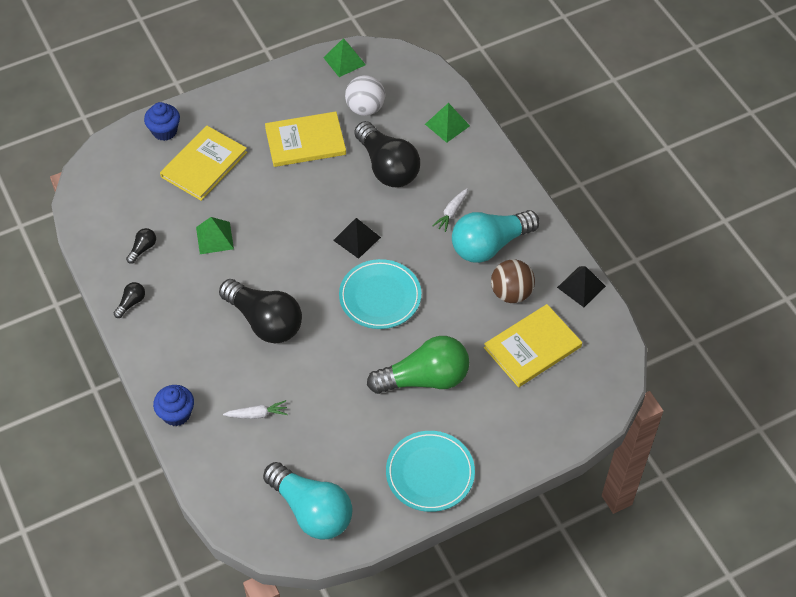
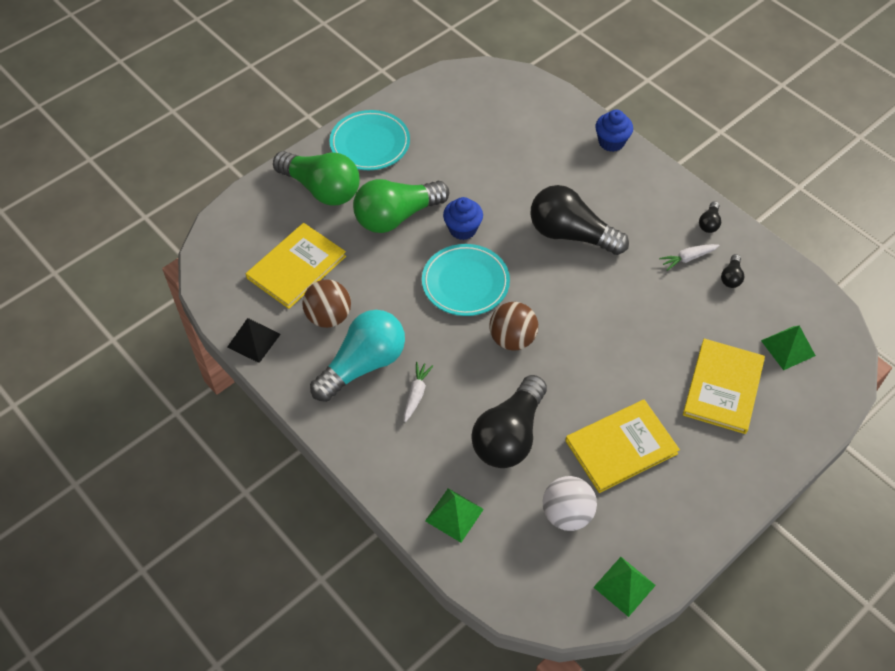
camera: 165 degrees right, 0 degrees up
blue cupcake [144,102,180,141] -> blue cupcake moved to [443,197,483,240]
green pyramid [196,217,234,254] -> green pyramid moved to [761,326,816,370]
white carrot [223,400,288,419] -> white carrot moved to [659,244,720,271]
turquoise light bulb [263,462,353,540] -> none
black pyramid [333,218,381,259] -> brown ball [489,302,538,351]
black light bulb [354,121,420,187] -> black light bulb turned 105 degrees counterclockwise [472,375,547,468]
none -> green light bulb [273,151,360,206]

